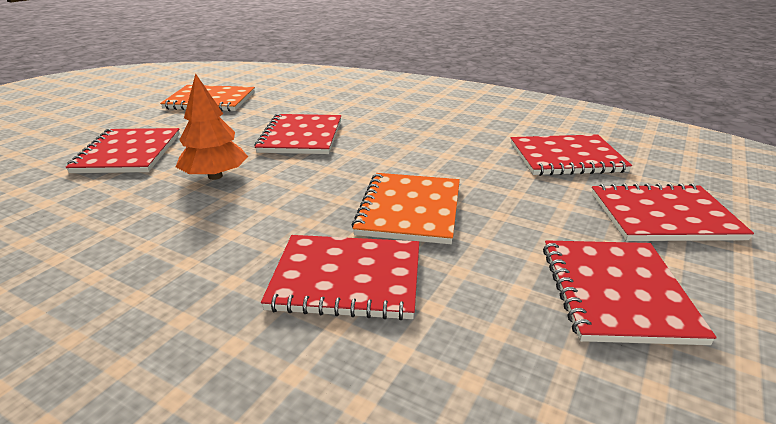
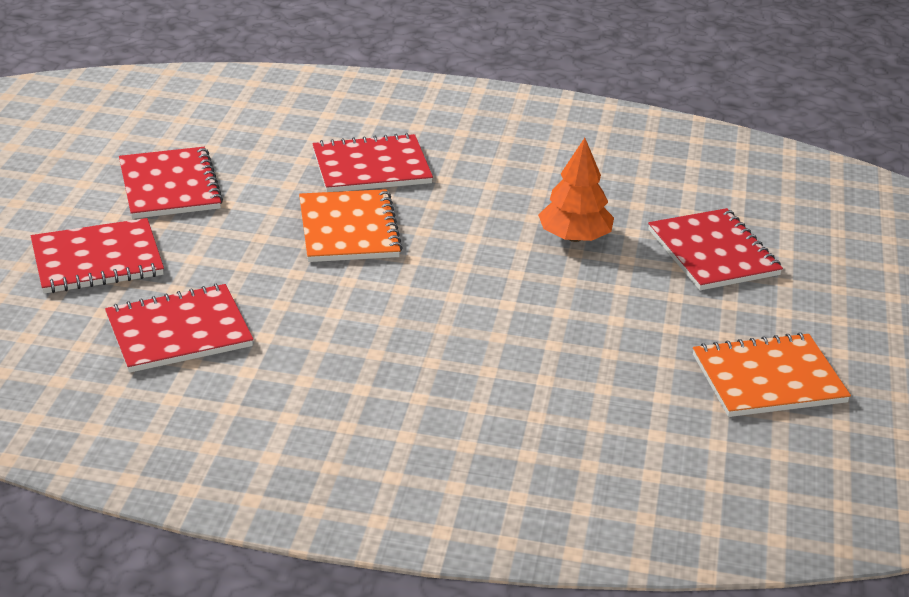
camera: 160 degrees right, 5 degrees up
red notebook [254,114,341,154] -> none

